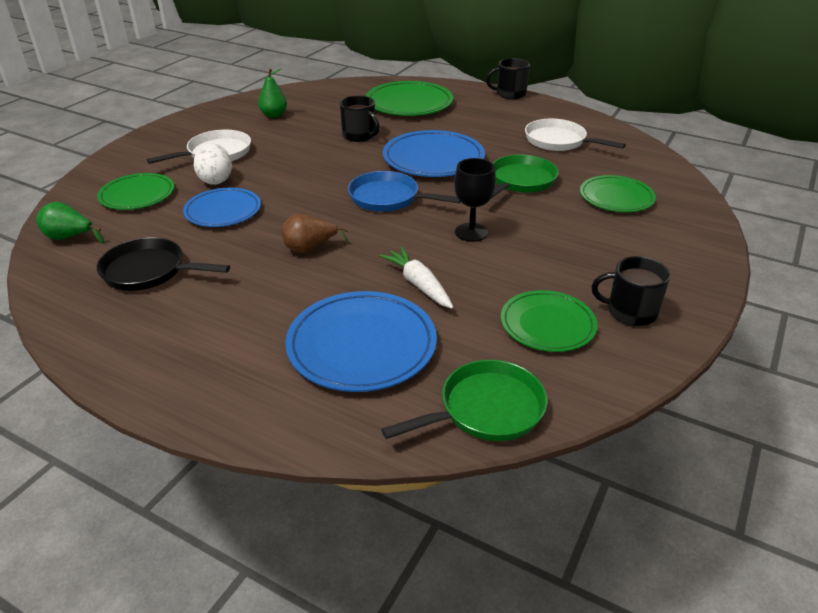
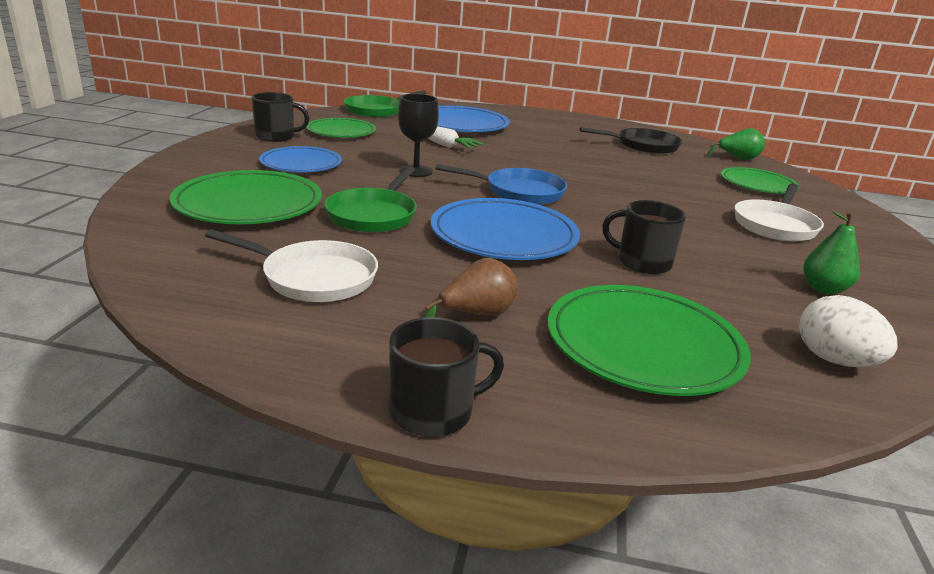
camera: 160 degrees right, 10 degrees down
blue plate [183,188,261,227] -> blue plate moved to [259,146,342,172]
white egg [194,143,232,185] -> white egg moved to [799,295,897,367]
brown pear [282,214,349,253] -> brown pear moved to [424,258,518,317]
green plate [580,175,656,212] -> green plate [170,170,322,224], size x1.52

